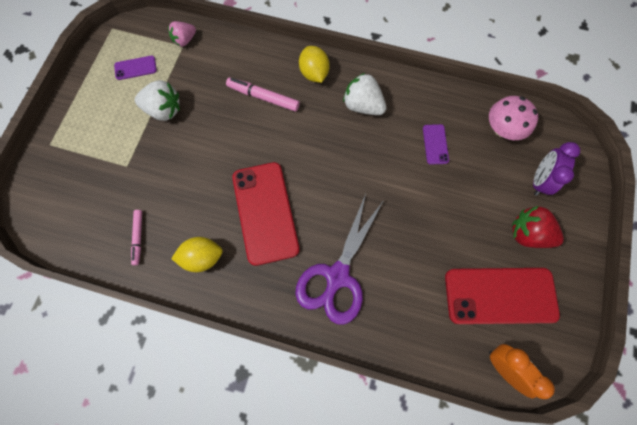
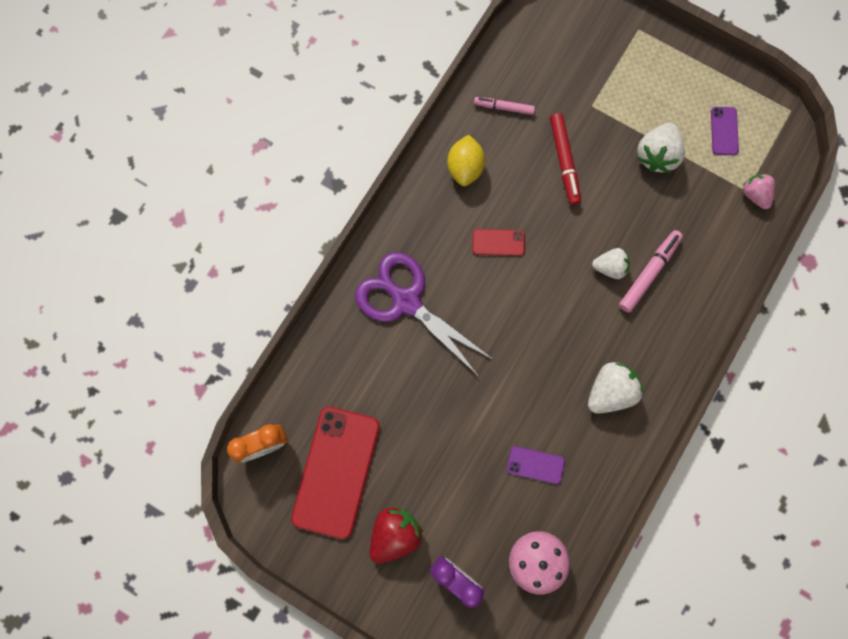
camera: 105 degrees right, 5 degrees up
red phone [232,162,299,266] -> red phone [472,229,525,256], size x0.45
yellow lemon [299,46,329,83] -> none
none -> red marker [550,113,581,205]
none -> white strawberry [592,248,630,279]

